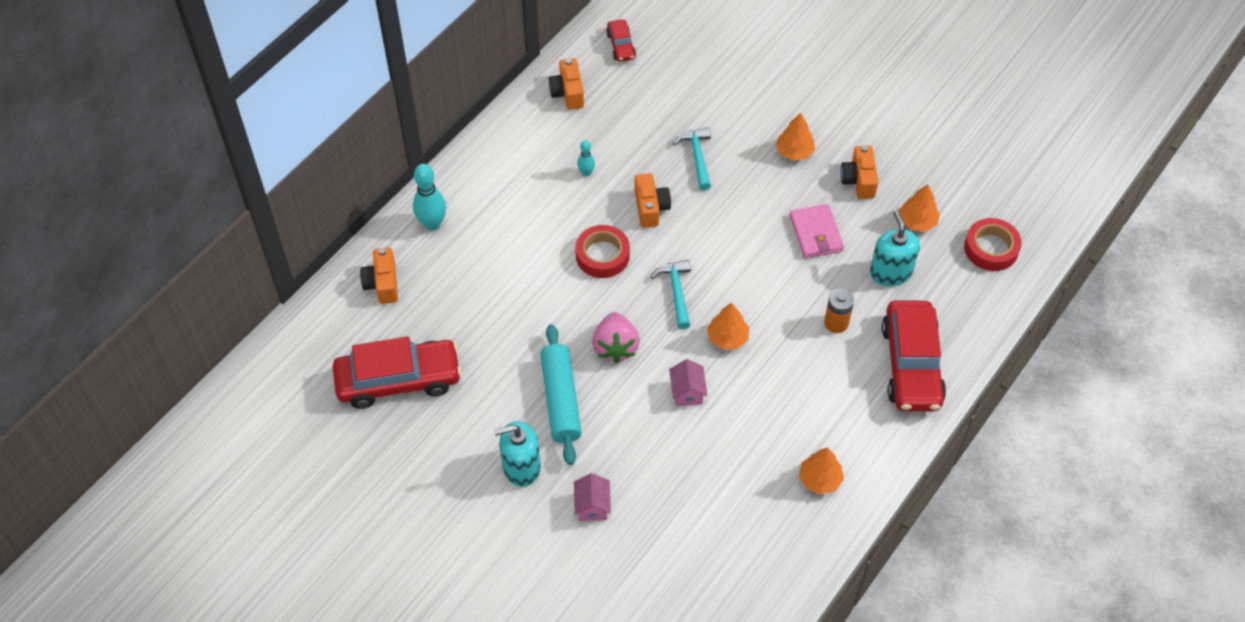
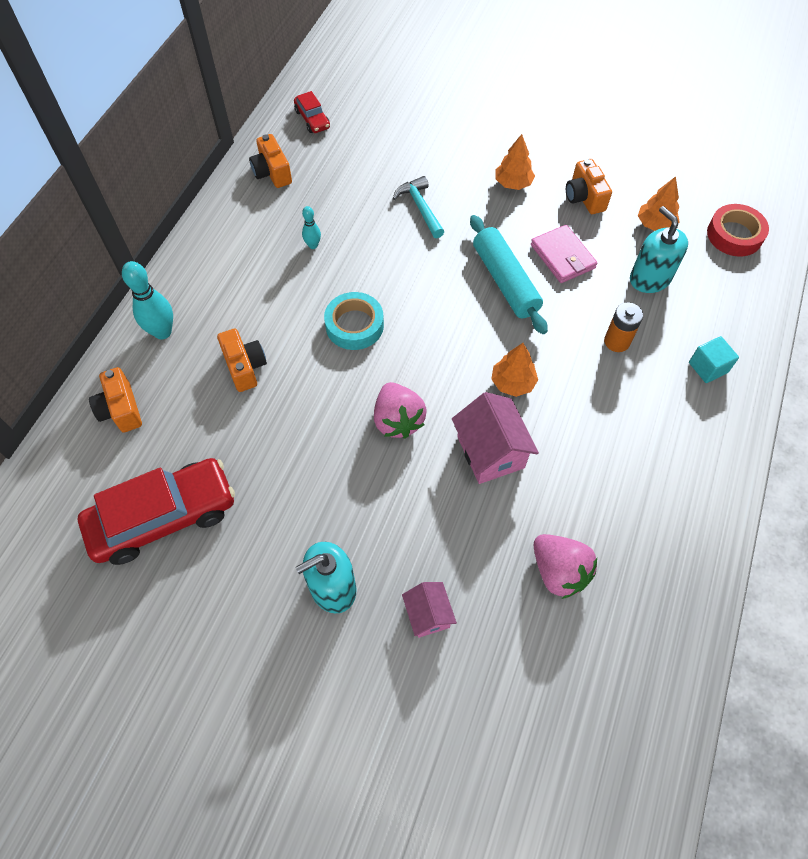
camera: 15 degrees left, 5 degrees up
turquoise rolling pin [540,324,582,465] -> turquoise rolling pin moved to [470,215,548,334]
red tape [575,225,630,278] -> turquoise tape [324,292,384,350]
orange camera [635,173,671,228] -> orange camera moved to [217,329,267,392]
turquoise hammer [651,260,691,329] -> none
pink house [669,359,707,406] -> pink house [452,392,539,484], size x1.67
orange tree [799,447,844,494] -> none
red car [882,300,946,411] -> turquoise cube [689,336,739,383]
none -> pink strawberry [534,534,597,599]

